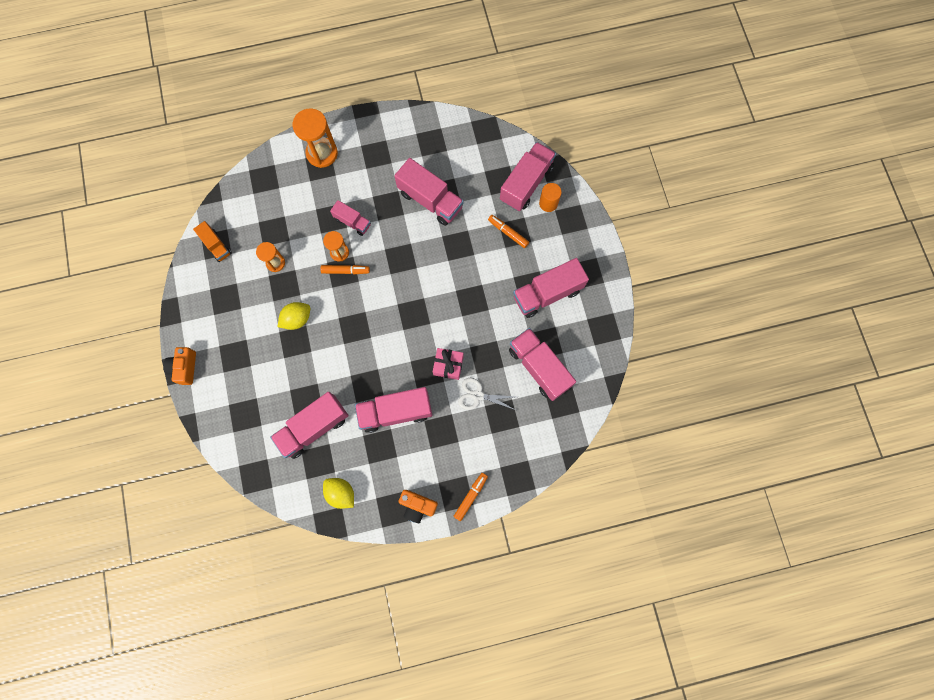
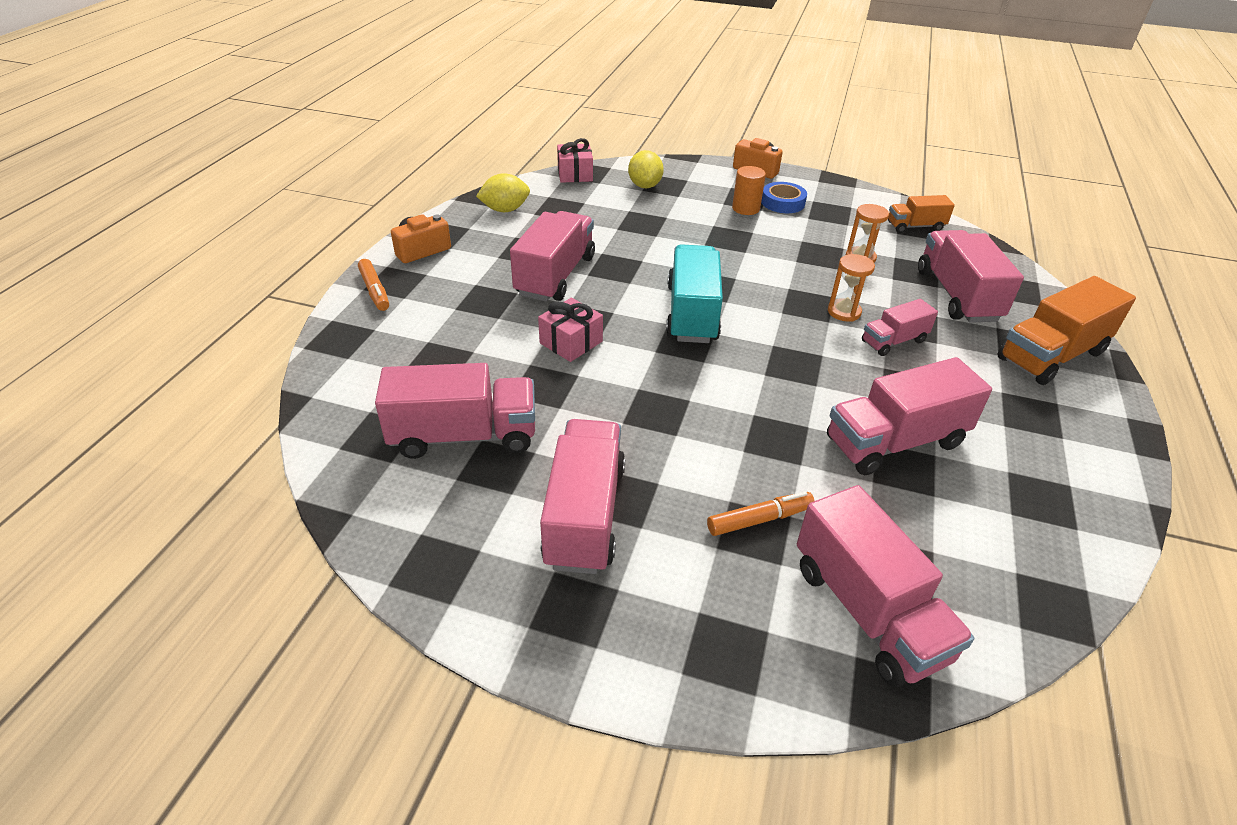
camera: 120 degrees right, 35 degrees down
pink truck [270,391,348,459] -> pink truck moved to [918,230,1024,323]
yellow lemon [278,302,310,330] -> yellow lemon moved to [628,150,664,188]
orange hourglass [292,108,338,168] -> orange truck [998,276,1136,385]
orange marker [320,265,370,274] -> none
white scissors [458,378,515,410] -> none
orange cylinder [539,183,562,212] -> orange cylinder moved to [732,166,766,215]
none -> pink gift [557,138,593,183]
none -> turquoise truck [666,244,723,343]
none -> blue tape [761,182,807,213]

